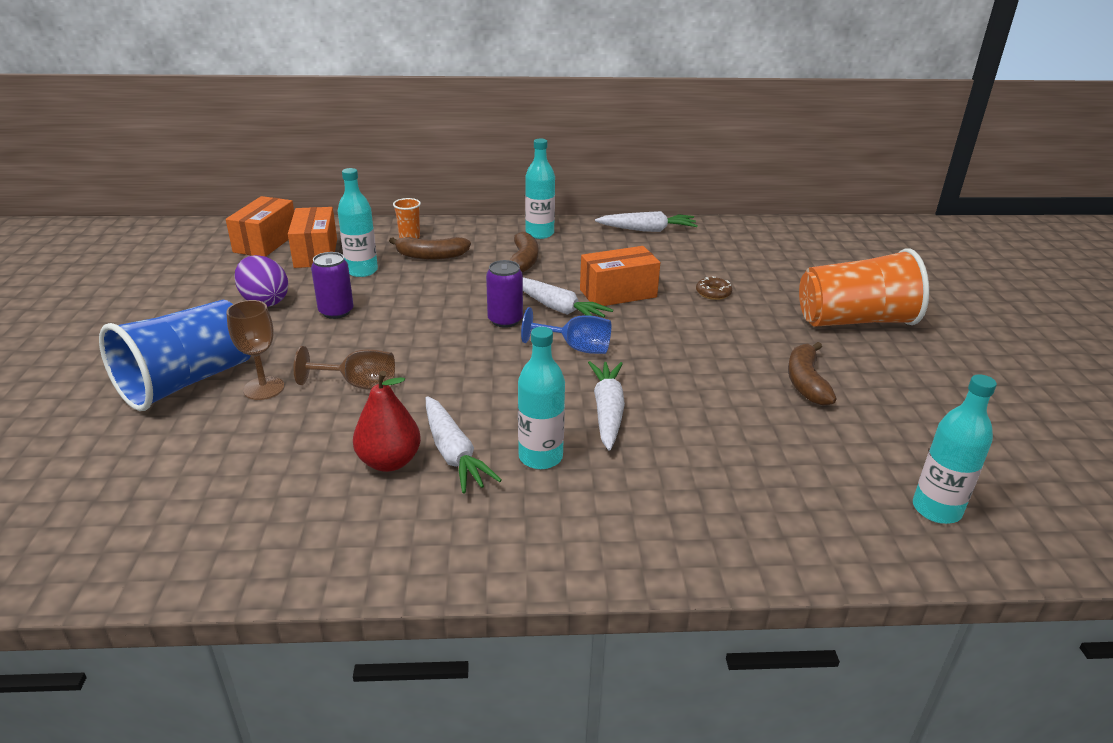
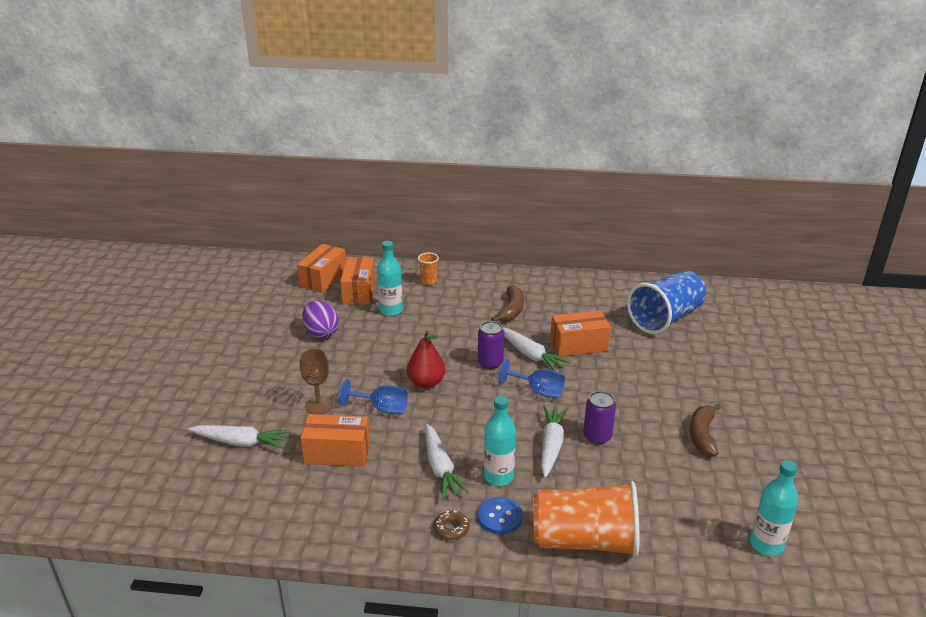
camera: 10 degrees right, 0 degrees up
blue cup [99,300,251,411] -> blue cup moved to [627,270,706,334]
brown goblet [294,346,395,390] -> blue goblet [340,379,408,414]
purple can [311,252,354,319] -> purple can moved to [583,391,616,444]
red pear [353,371,421,472] -> red pear moved to [407,331,445,388]
brown banana [389,237,471,260] -> none
turquoise bottle [525,139,555,239] -> none
white carrot [595,211,698,232] -> white carrot moved to [188,425,290,449]
brown donut [696,276,732,300] -> brown donut moved to [434,510,469,540]
orange cup [799,248,929,327] -> orange cup moved to [533,481,640,557]
none -> orange box [301,414,370,467]
none -> blue button [478,497,523,534]

